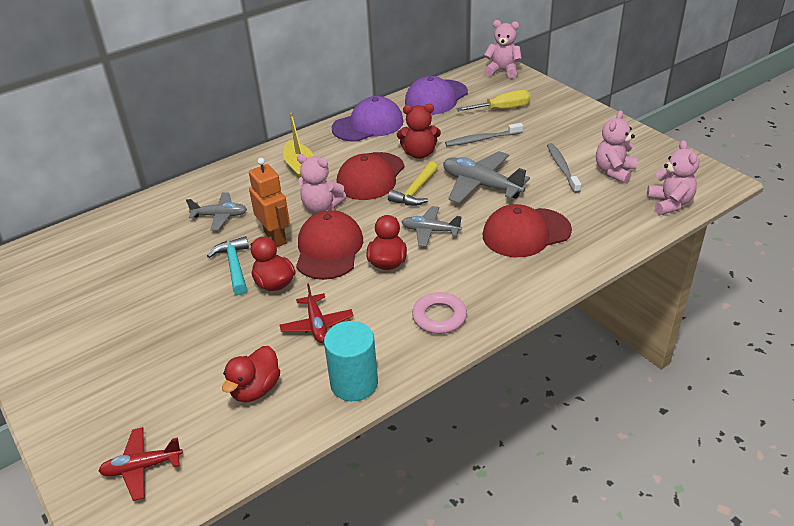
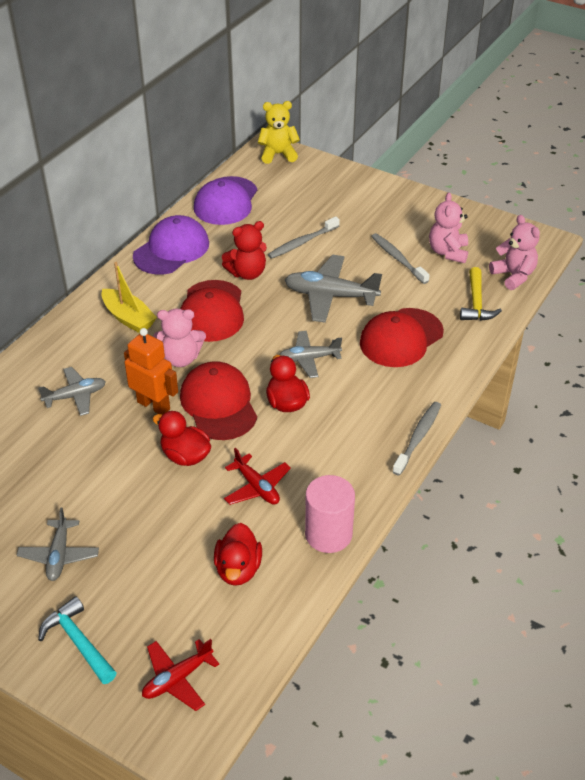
camera: 25 degrees left, 5 degrees up
turquoise hammer [207,236,249,295] -> turquoise hammer moved to [38,596,117,684]
turquoise cylinder [324,321,378,401] -> pink cylinder [305,475,355,553]
yellow hammer [388,161,438,206] -> yellow hammer moved to [460,267,502,321]
pink ring [412,292,467,334] -> none
yellow screwdriver [456,90,531,111] -> none
pink teddy bear [484,20,522,78] -> yellow teddy bear [258,101,300,164]
none -> grey plane [17,507,99,581]
none -> grey toothbrush [392,402,441,476]

